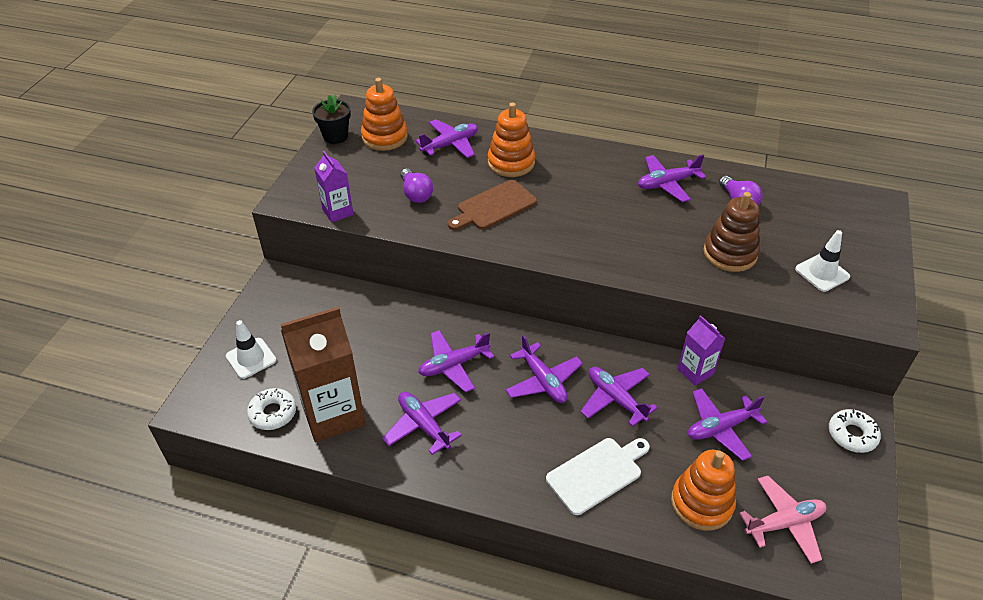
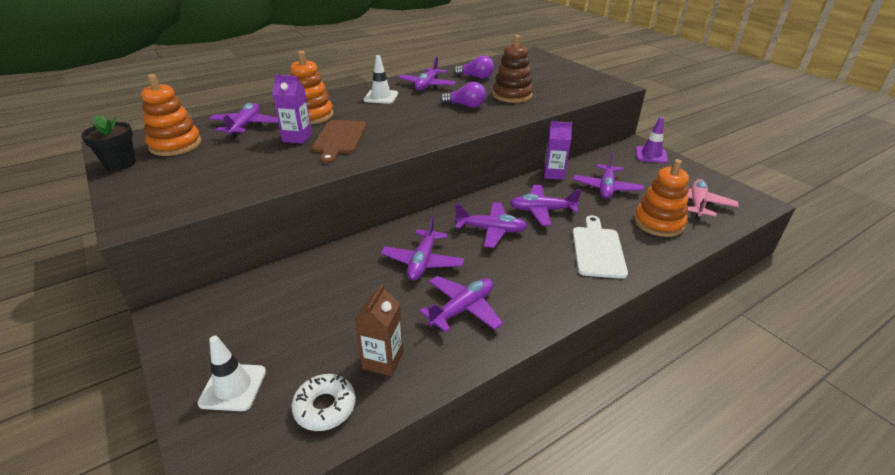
camera: 50 degrees left, 10 degrees down
brown carton [280,307,366,442] -> brown carton [355,284,403,376], size x0.52
purple carton [314,151,354,222] -> purple carton moved to [272,75,312,144]
purple plane [382,392,462,455] -> purple plane turned 135 degrees clockwise [419,276,503,333]
purple light bulb [400,168,433,203] -> purple light bulb moved to [440,82,486,108]
white traffic cone [795,230,850,292] -> white traffic cone moved to [363,55,398,104]
white donut [829,409,881,453] -> purple traffic cone [636,117,668,163]

